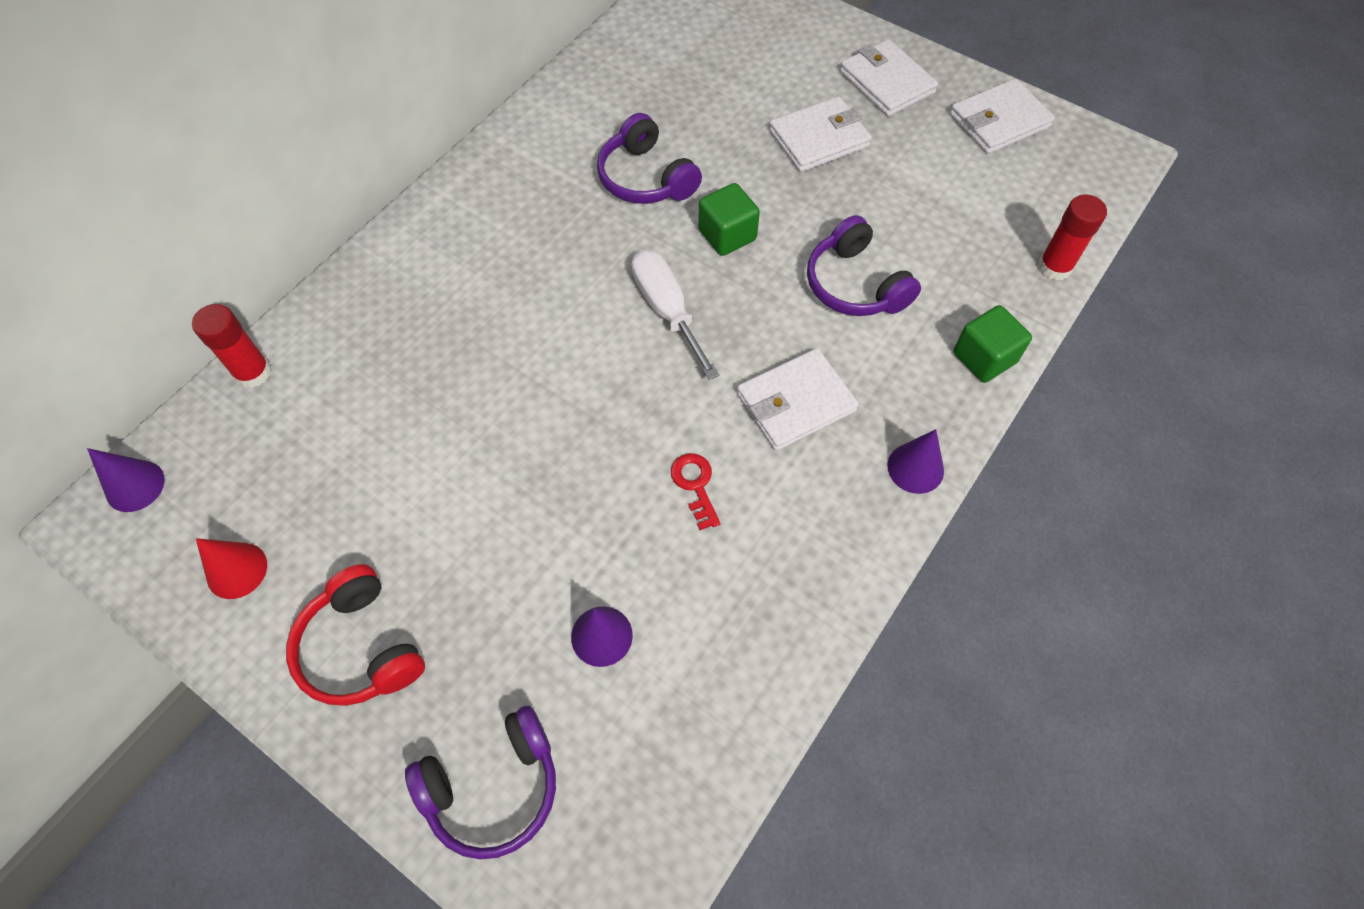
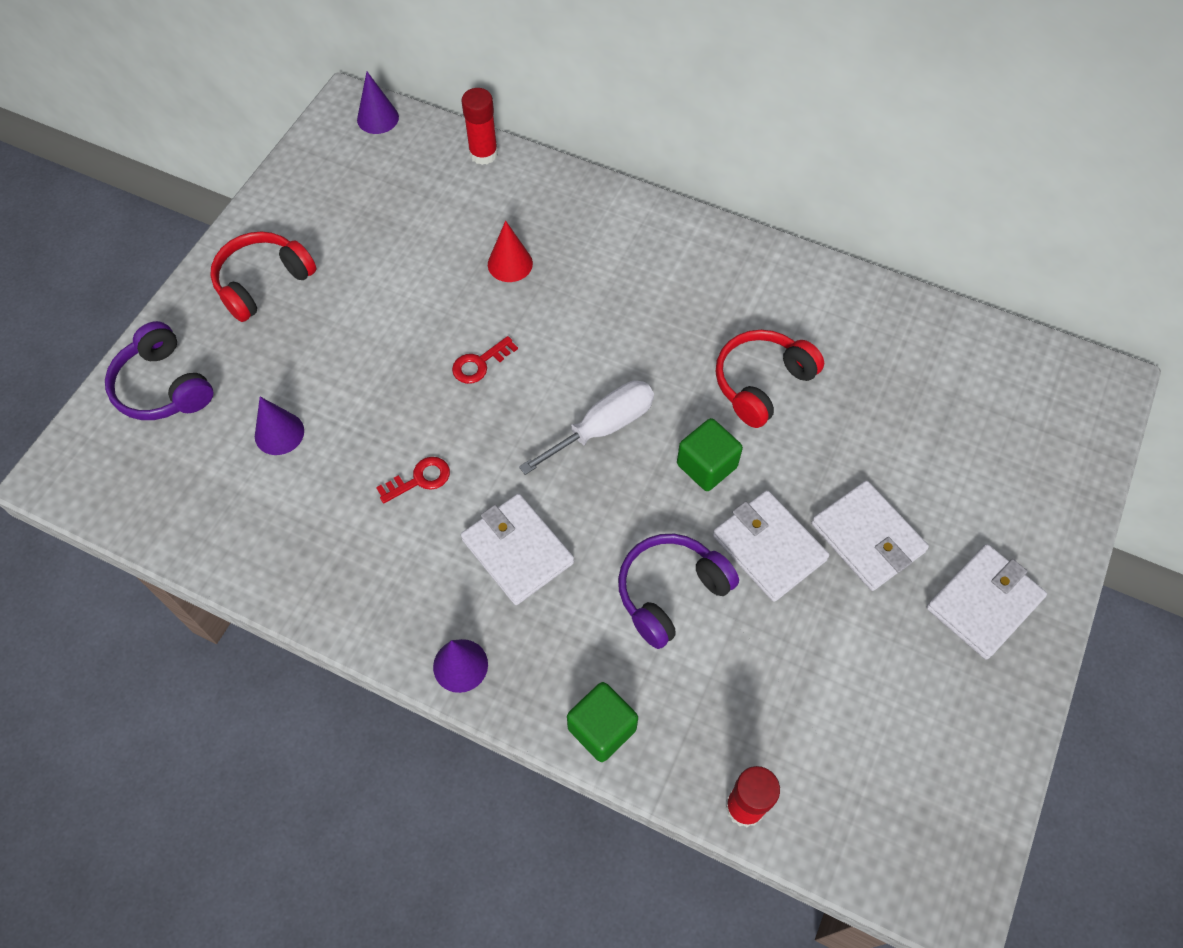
camera: 80 degrees right, 0 degrees up
red cone [196,538,267,599] -> red cone moved to [488,221,533,282]
purple headphones [597,113,702,204] -> red headphones [716,330,824,428]
white wallet [950,79,1055,154] -> white wallet moved to [713,490,829,602]
none -> red key [452,336,518,384]

